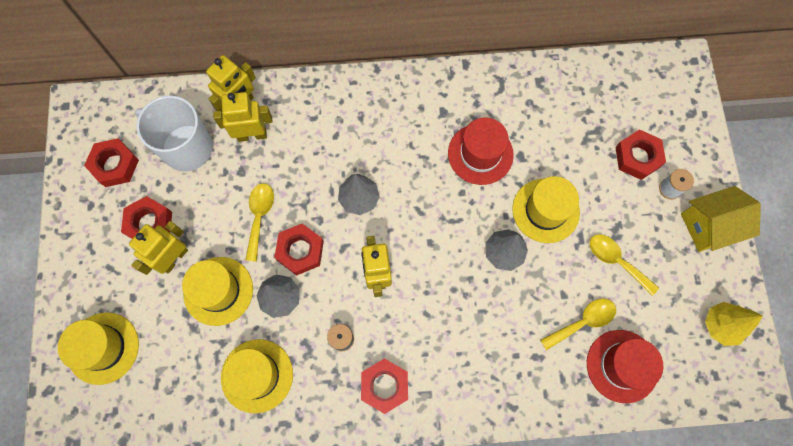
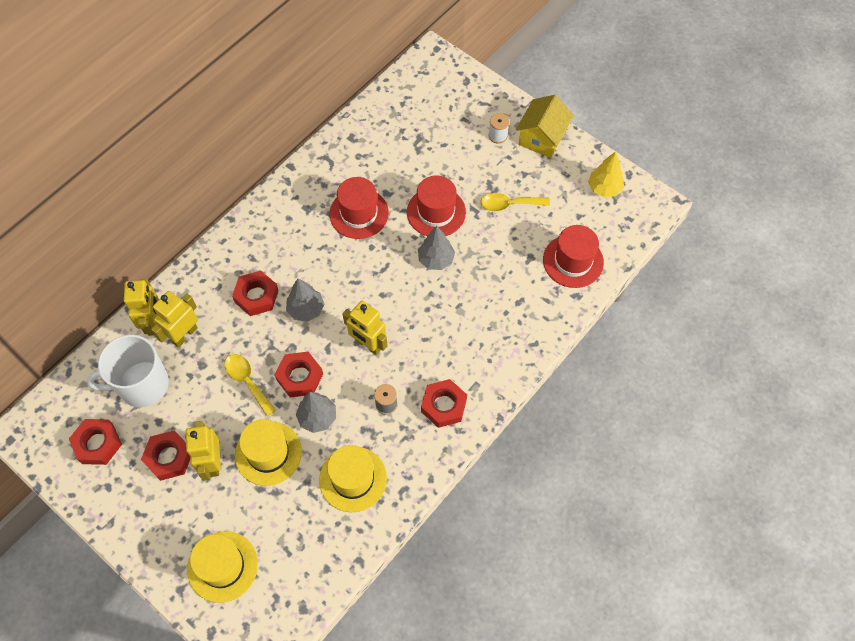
camera: 45 degrees left, 10 degrees down
yellow hat [512,176,580,243] -> red hat [407,175,466,236]
yellow spoon [540,299,616,350] -> none
red nut [615,129,666,180] -> red nut moved to [232,271,279,316]

